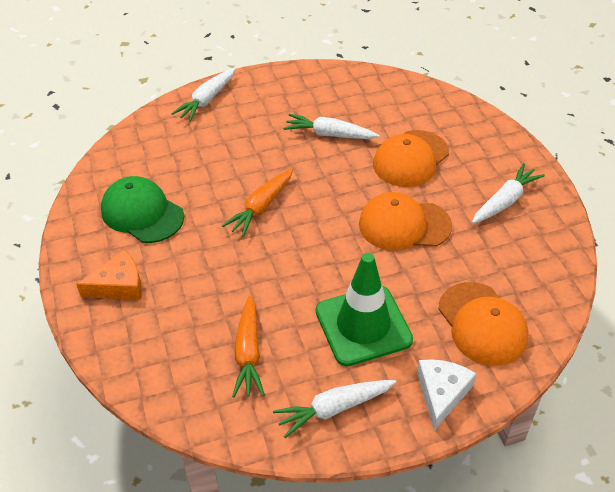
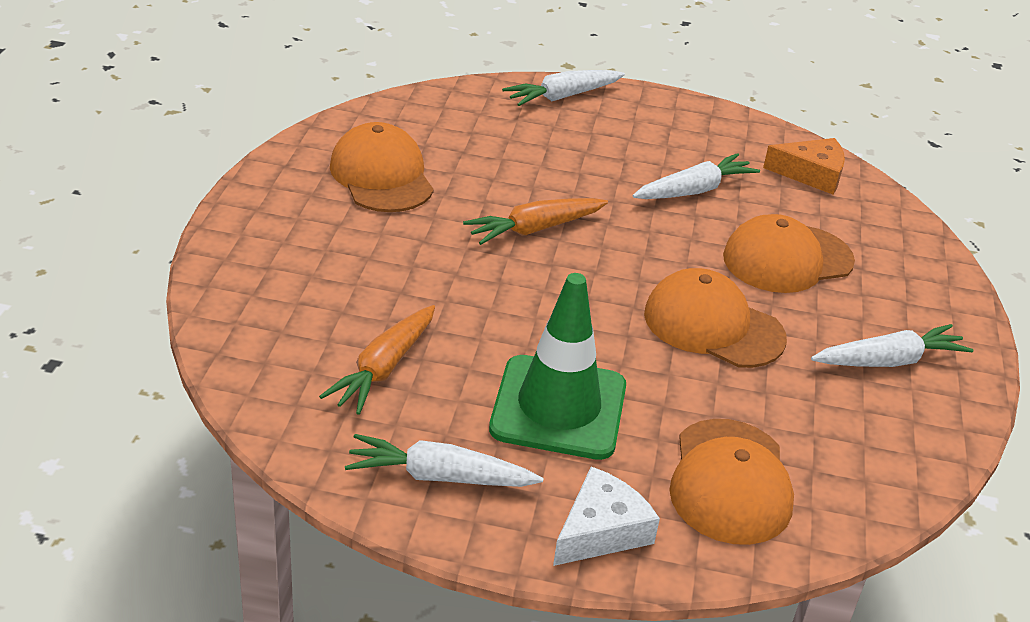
camera: 25 degrees right, 10 degrees down
orange cheese [76,250,142,300] -> orange cheese moved to [763,138,845,195]
green cap [101,176,184,243] -> orange cap [330,122,434,212]
white carrot [284,114,380,139] -> white carrot turned 105 degrees clockwise [632,153,760,199]

